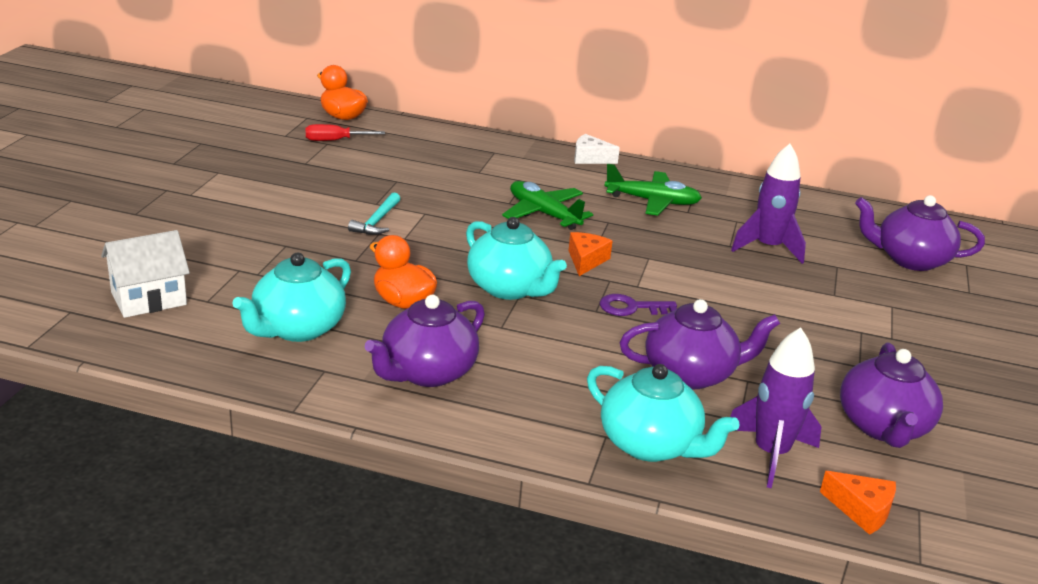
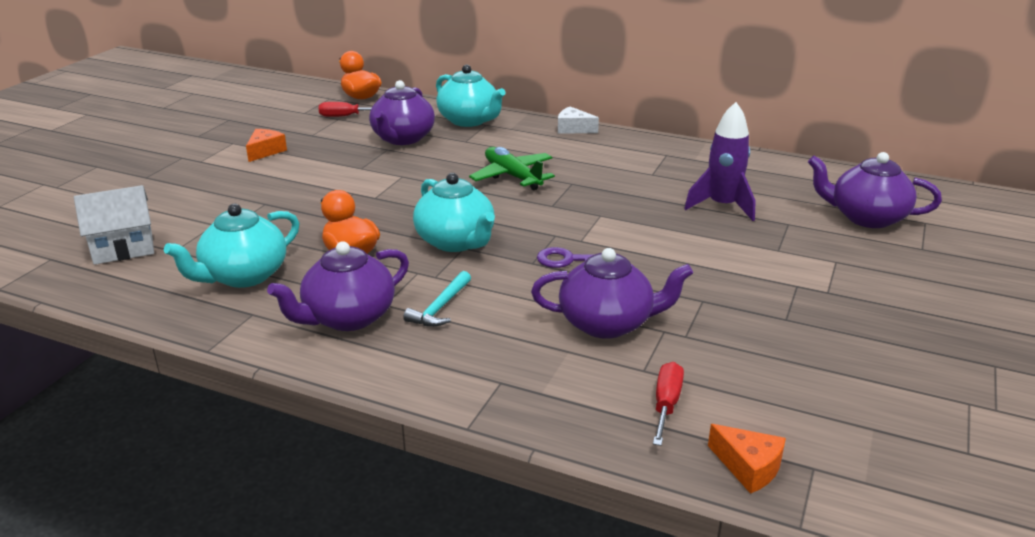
camera: 10 degrees right, 0 degrees up
turquoise hammer [348,192,400,235] -> turquoise hammer moved to [403,271,471,327]
orange cheese [568,232,613,276] -> orange cheese moved to [246,129,287,162]
turquoise teapot [587,364,740,462] -> turquoise teapot moved to [436,65,506,127]
green plane [604,164,702,216] -> none
purple rocket [730,327,822,488] -> red screwdriver [653,362,684,446]
purple teapot [840,342,943,448] -> purple teapot moved to [369,80,435,145]

